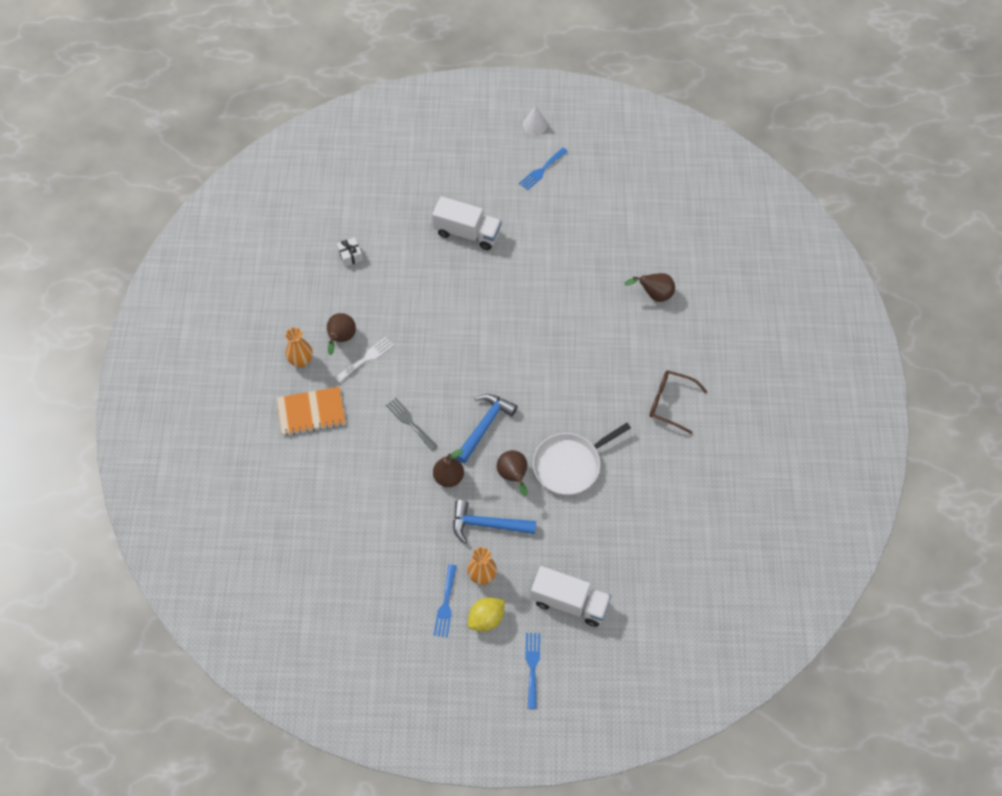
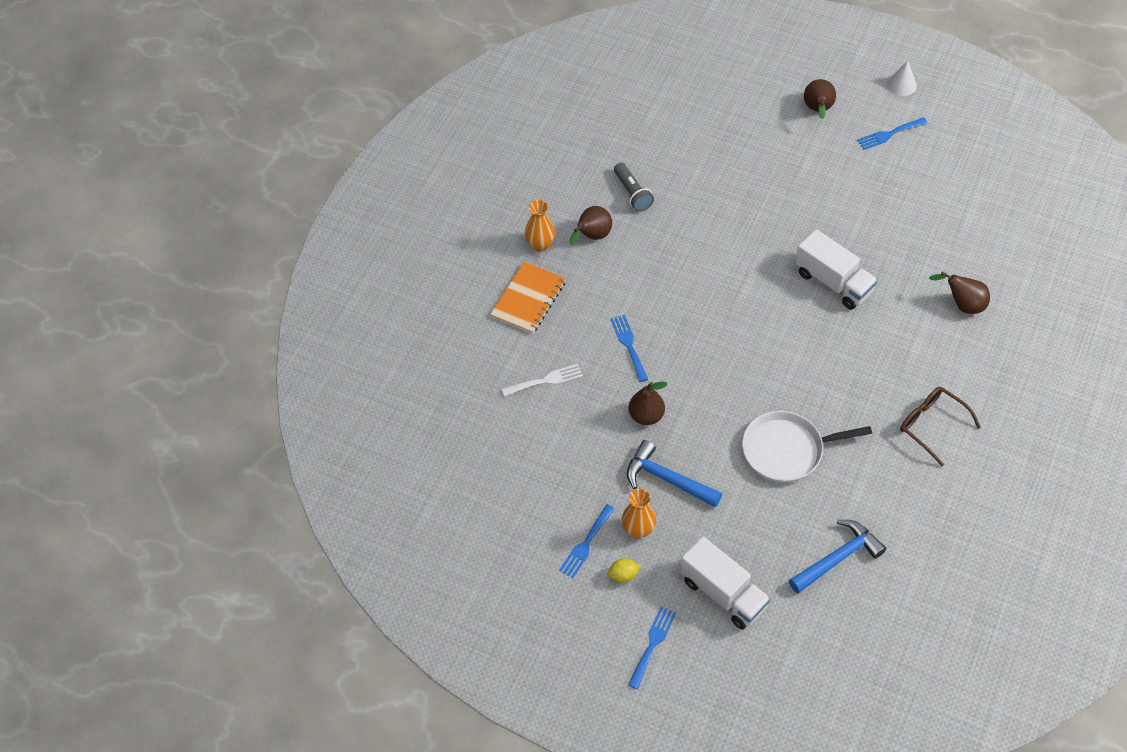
camera: 25 degrees right, 5 degrees down
orange notebook [277,387,345,436] -> orange notebook turned 75 degrees counterclockwise [490,262,566,334]
white fork [335,337,394,383] -> white fork moved to [501,364,583,396]
white gift [337,237,363,267] -> none
grey fork [386,398,438,451] -> blue fork [611,315,648,382]
white truck [432,196,502,250] -> white truck moved to [795,229,878,310]
blue hammer [456,394,518,463] -> blue hammer moved to [789,520,886,593]
yellow lemon [468,597,505,631] -> yellow lemon [607,558,641,583], size x0.65
brown pear [497,450,528,496] -> brown pear moved to [804,79,836,119]
none -> grey flashlight [614,163,654,212]

